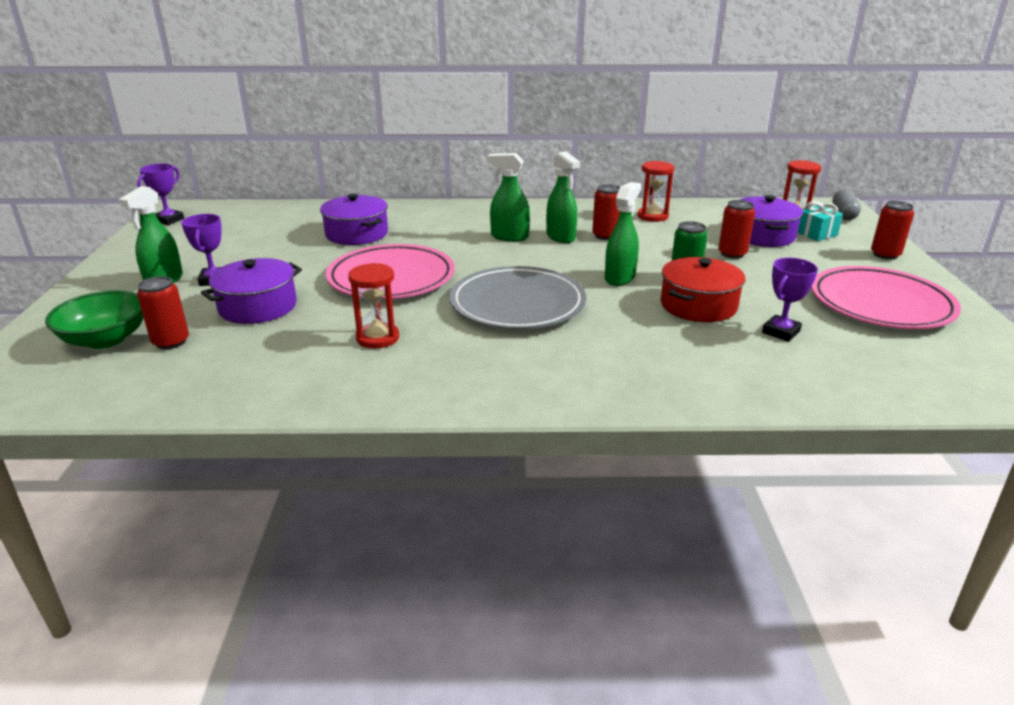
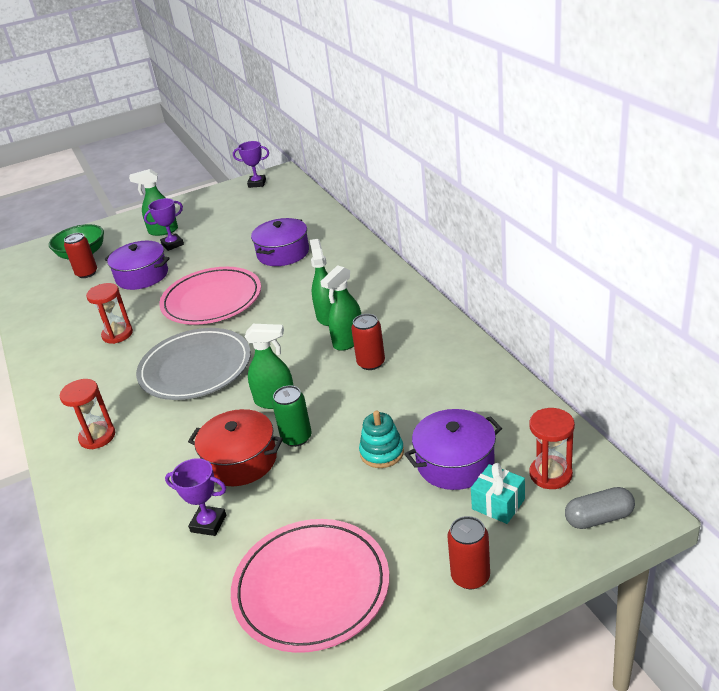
camera: 70 degrees right, 5 degrees up
red hourglass [637,161,674,222] -> red hourglass moved to [60,379,115,449]
red can [718,200,755,259] -> turquoise stacking toy [359,411,404,468]

